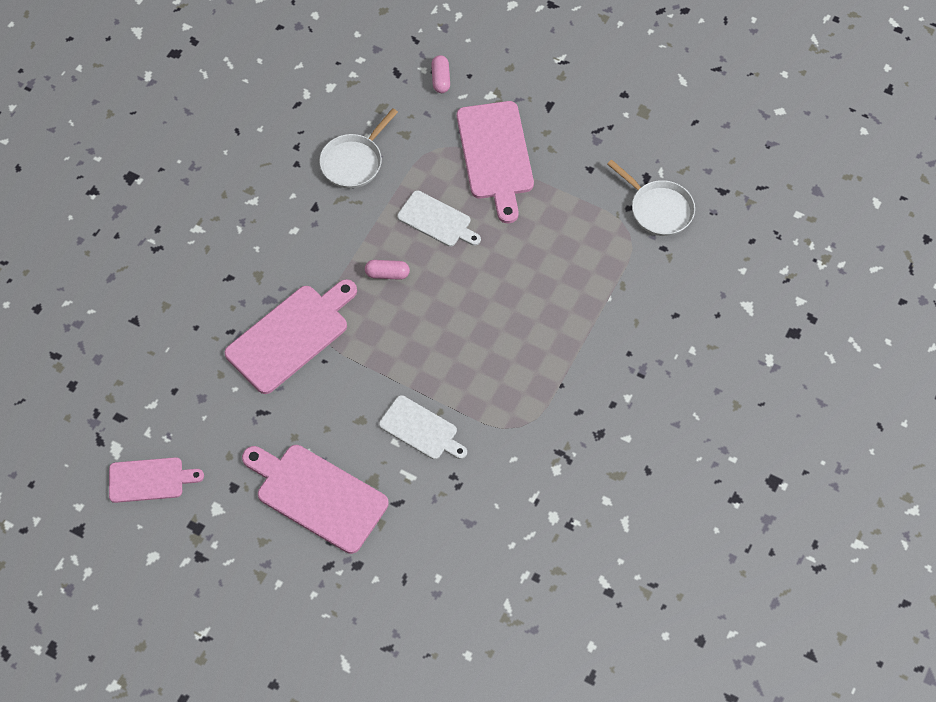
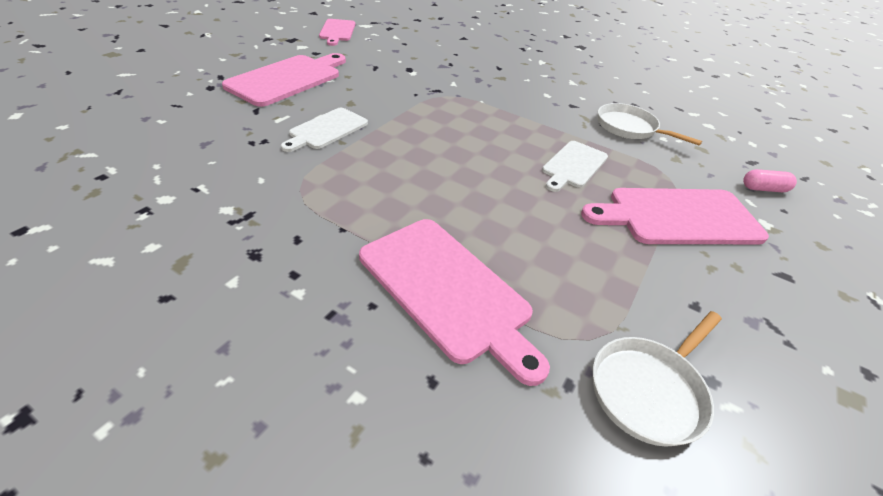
camera: 90 degrees right, 20 degrees down
pink cutting board [224,279,357,394] -> pink cutting board moved to [359,219,550,386]
pink capsule [365,260,410,280] -> none

